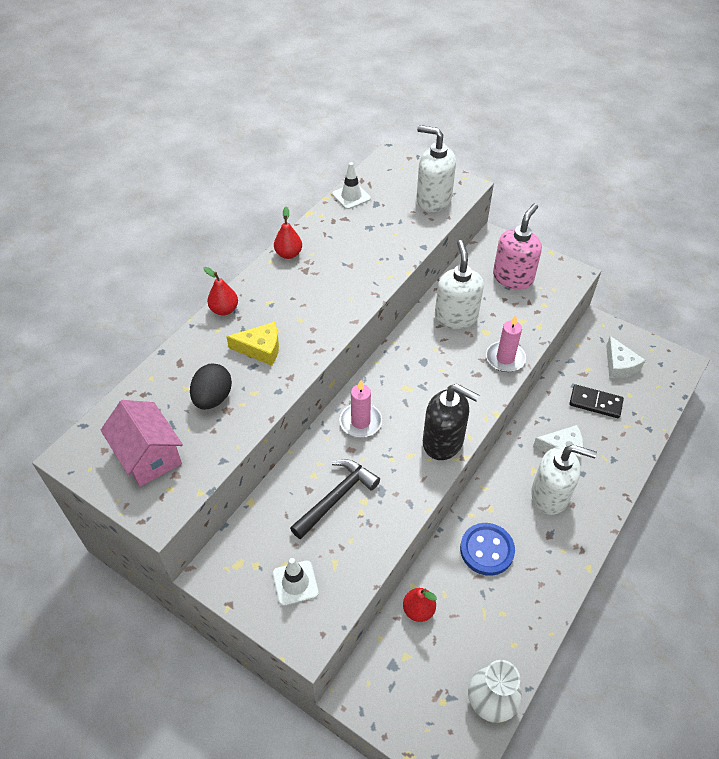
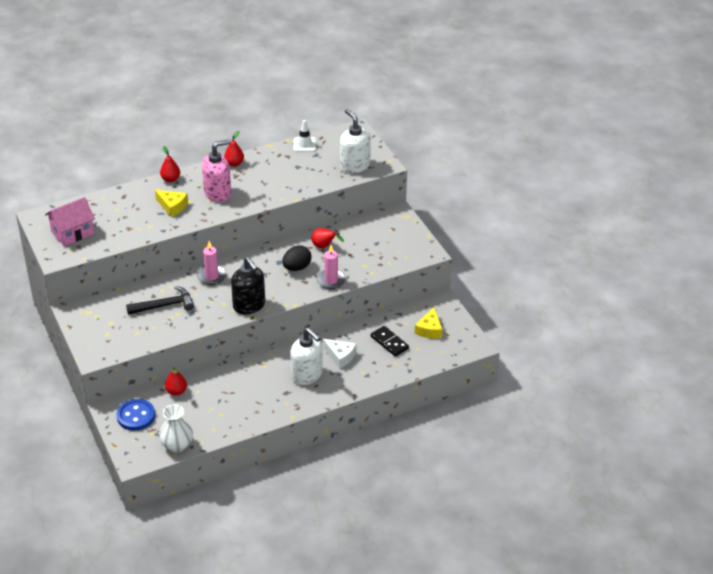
camera: 30 degrees right, 10 degrees down
pink house [101,400,183,487] -> pink house turned 60 degrees clockwise [45,197,95,246]
black egg [190,363,232,410] -> black egg moved to [282,245,311,271]
white traffic cone [273,558,319,606] -> none
white soap dispenser [435,240,484,329] -> red pear [311,228,344,248]
blue button [460,523,515,576] -> blue button moved to [117,399,155,431]
pink soap dispenser [493,204,542,289] -> pink soap dispenser moved to [202,139,231,202]
white cheese [606,336,645,378] -> yellow cheese [415,307,443,339]

